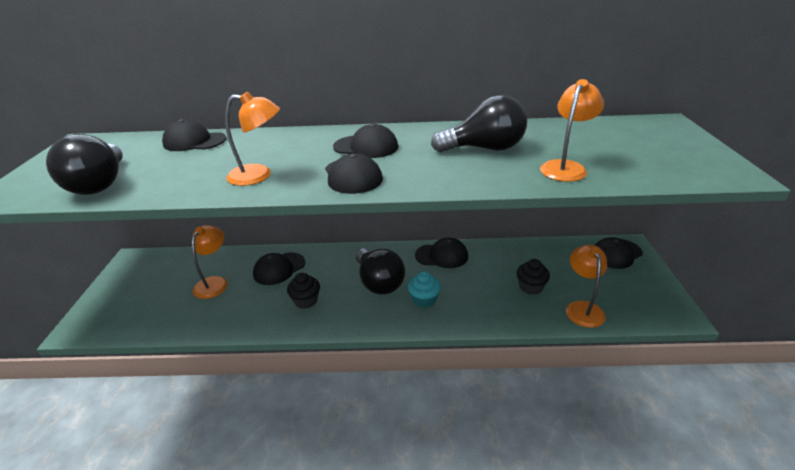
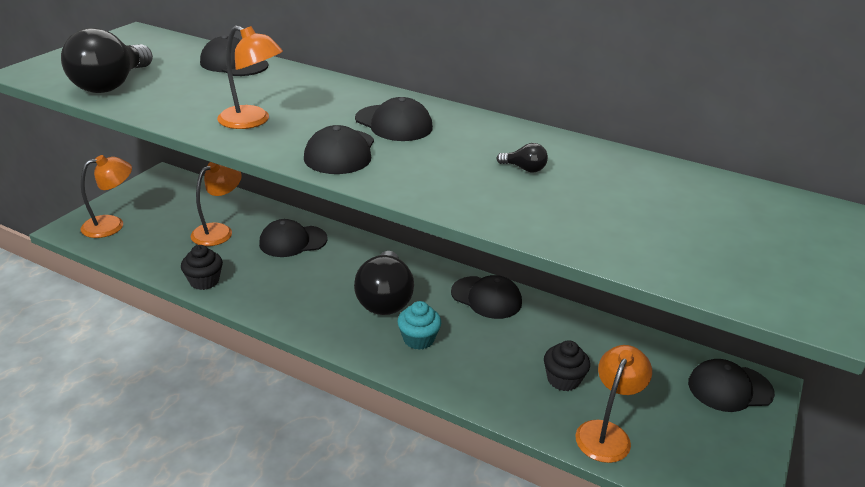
camera: 25 degrees right, 0 degrees up
black cupcake [287,273,320,309] -> black cupcake moved to [181,245,223,290]
black light bulb [431,95,527,152] -> black light bulb [497,143,548,173], size x0.41
orange lamp [540,79,604,182] -> orange lamp moved to [81,155,132,238]

